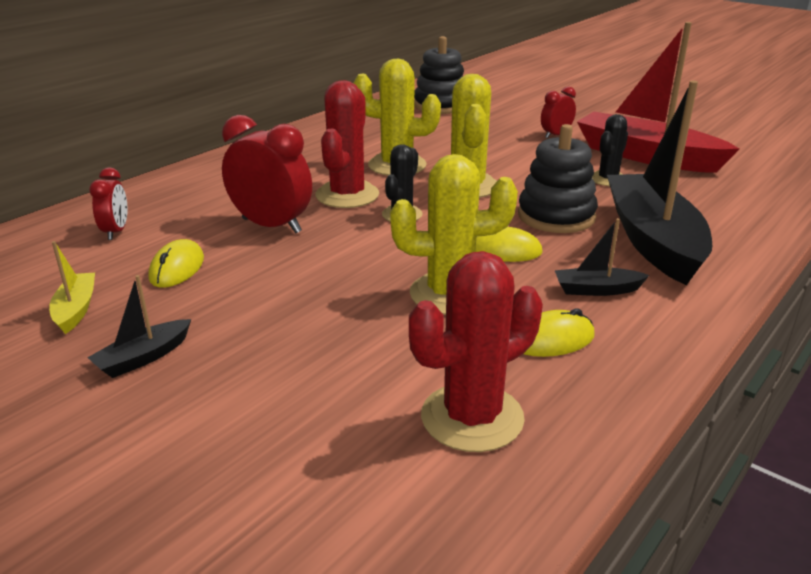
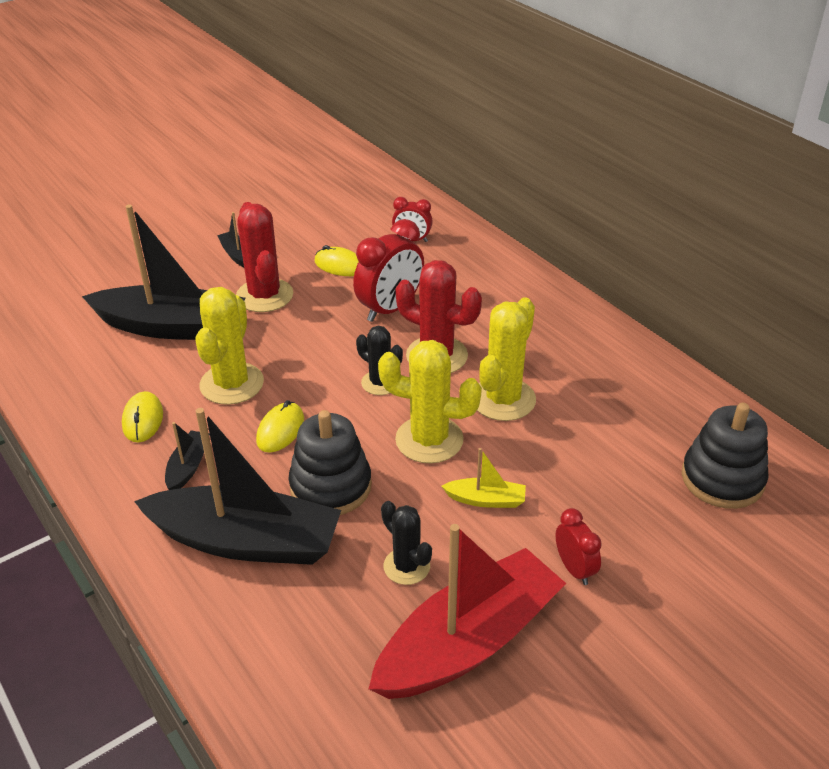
camera: 105 degrees right, 10 degrees up
yellow boat [49,241,95,334] -> yellow boat moved to [441,448,526,508]
red cactus [409,251,543,452] -> red cactus moved to [236,202,294,312]
none -> black boat [82,204,245,340]

